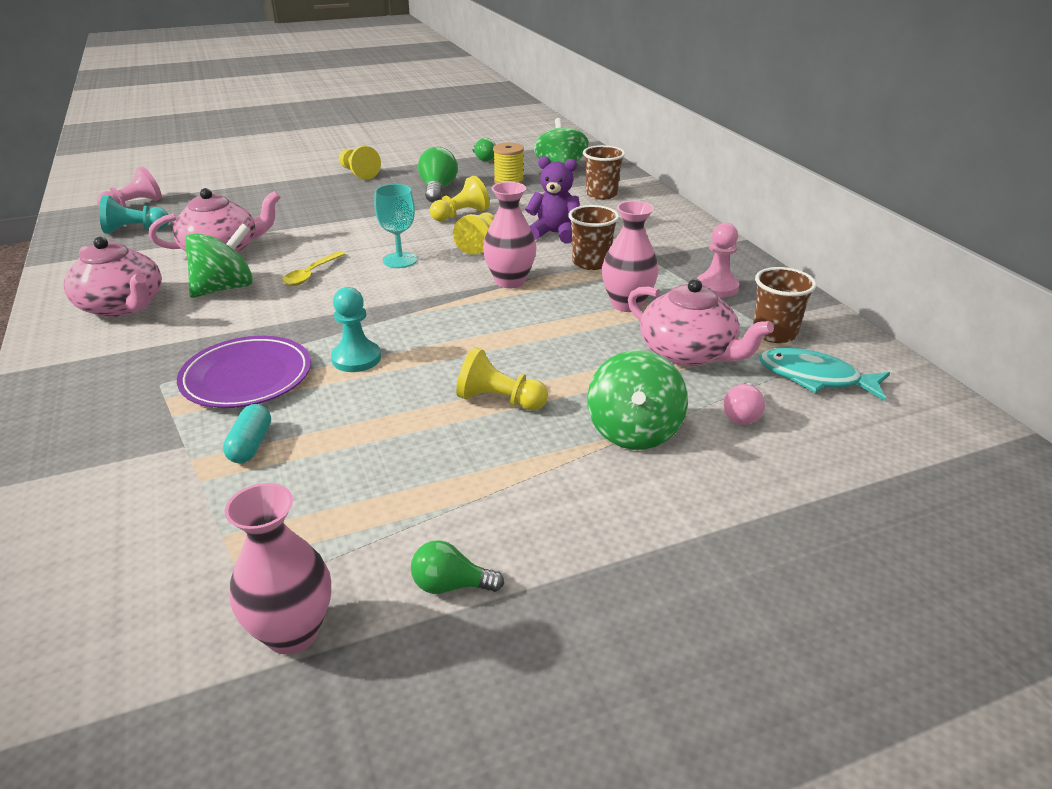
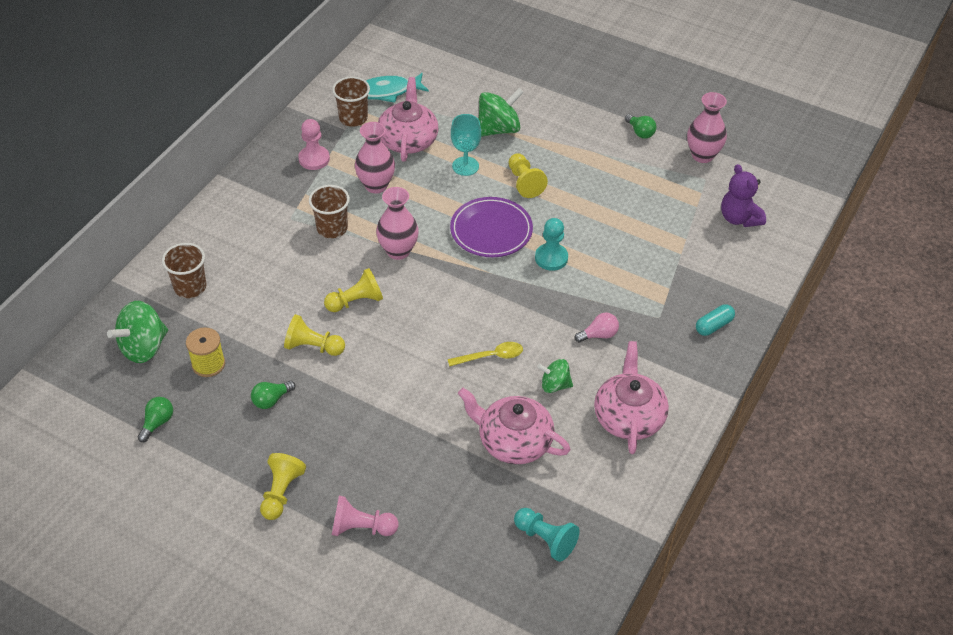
camera: 130 degrees left, 15 degrees up
pink pawn [97,166,162,208] -> pink pawn moved to [332,496,399,536]
purple plate [177,336,311,408] -> purple plate moved to [450,197,533,257]
green spinning top [185,223,253,298] -> green spinning top [537,359,573,393], size x0.60
turquoise capsule [223,404,271,463] -> turquoise capsule moved to [696,304,735,336]
turquoise goblet [374,184,417,268] -> turquoise goblet moved to [451,114,481,176]
green light bulb [418,147,458,202] -> green light bulb [251,381,296,409], size x0.62
purple teddy bear [525,156,580,243] -> purple teddy bear moved to [721,164,766,227]
pink light bulb [723,383,765,425] -> pink light bulb moved to [575,312,619,342]
turquoise fish [759,348,890,401] -> turquoise fish turned 90 degrees clockwise [366,73,429,103]

